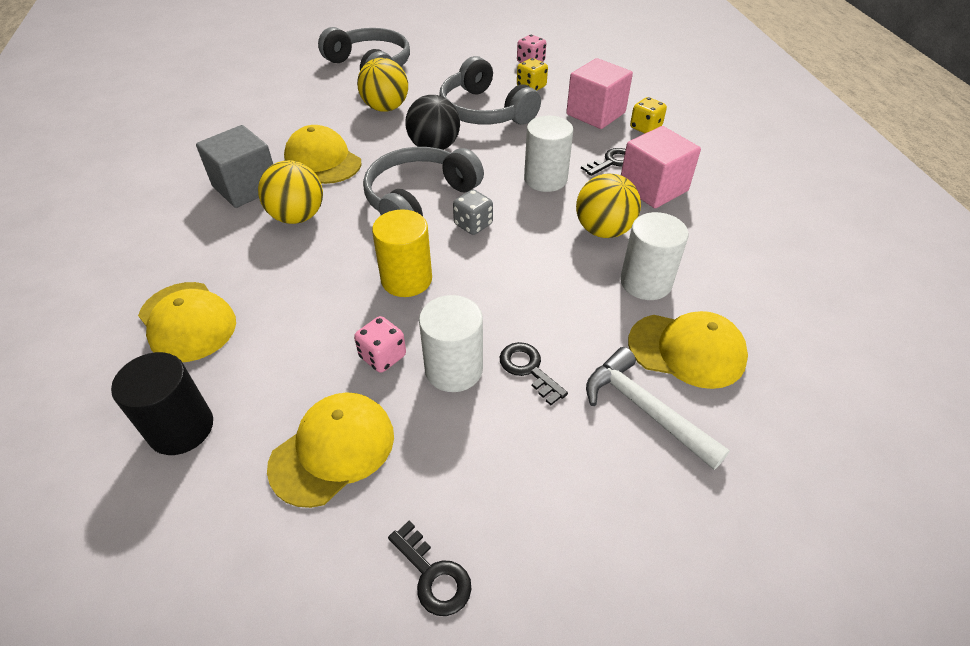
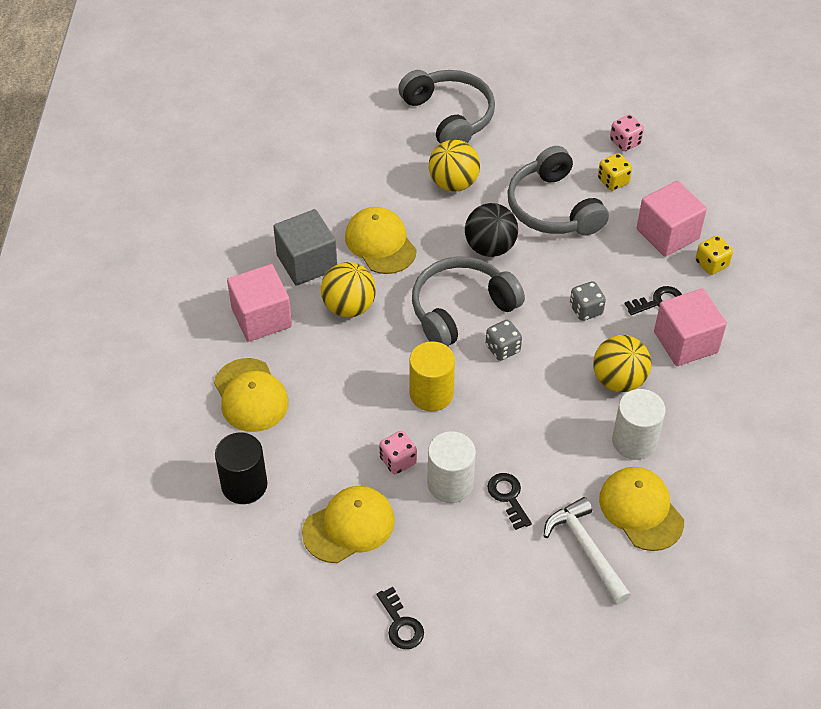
camera: 15 degrees right, 5 degrees up
white cylinder [524,116,573,192] -> grey dice [570,281,606,321]
yellow cap [628,311,748,389] -> yellow cap turned 150 degrees counterclockwise [599,467,684,551]
none -> pink cube [227,264,292,342]

